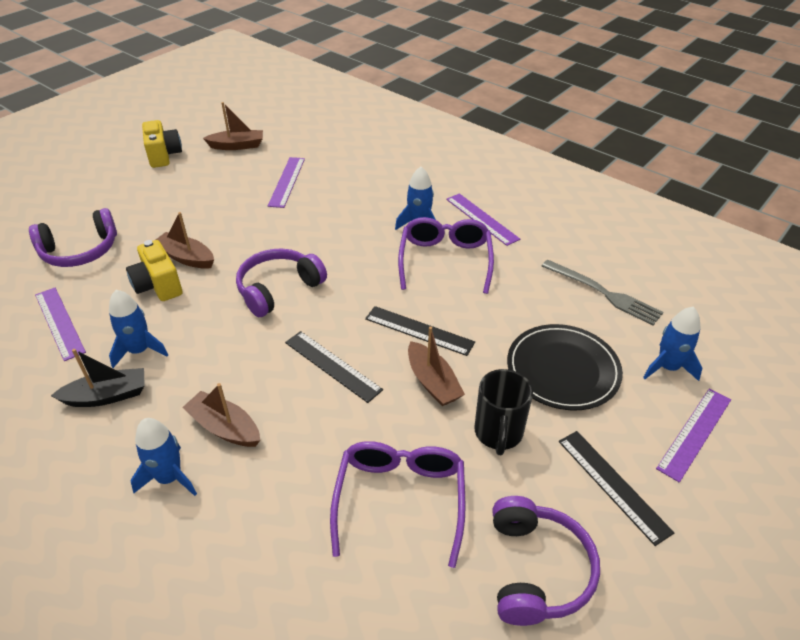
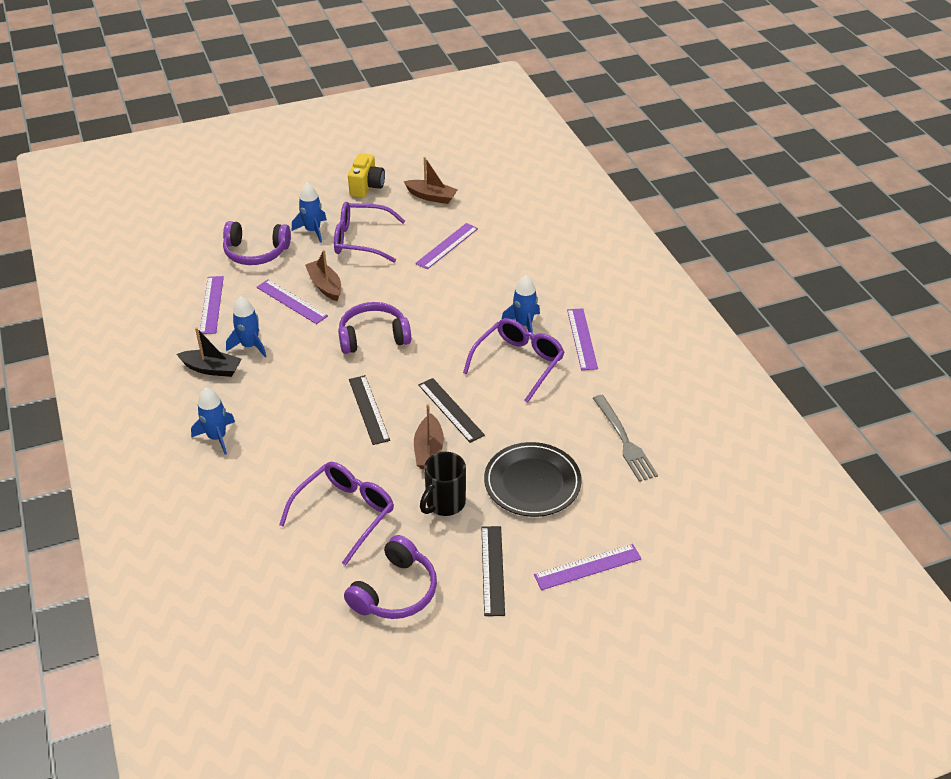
camera: 30 degrees right, 0 degrees up
yellow camera [126,240,182,301] -> purple ruler [256,280,328,324]
brown boat [182,383,260,447] -> none
blue rocket [643,306,702,381] -> blue rocket moved to [292,183,327,243]
none -> purple glasses [334,202,405,263]

